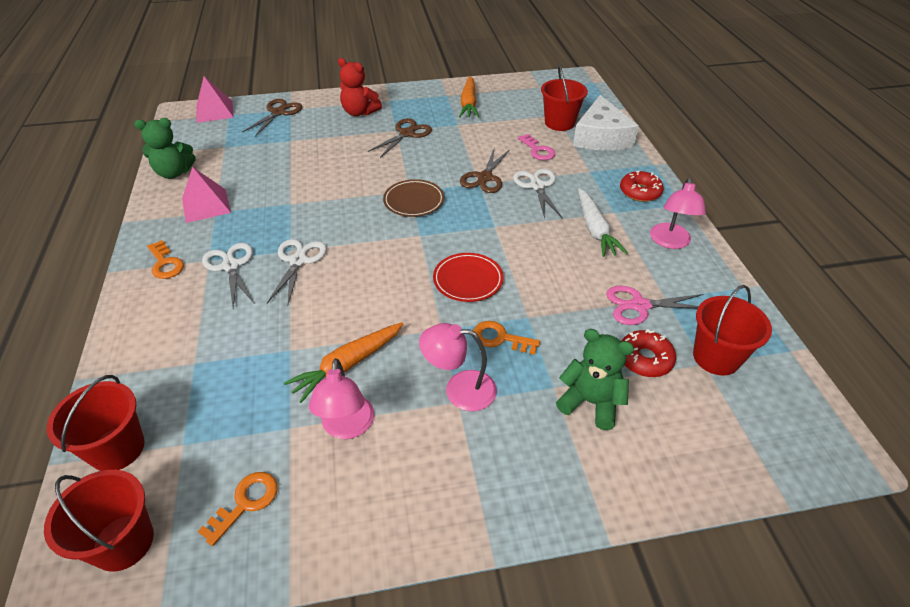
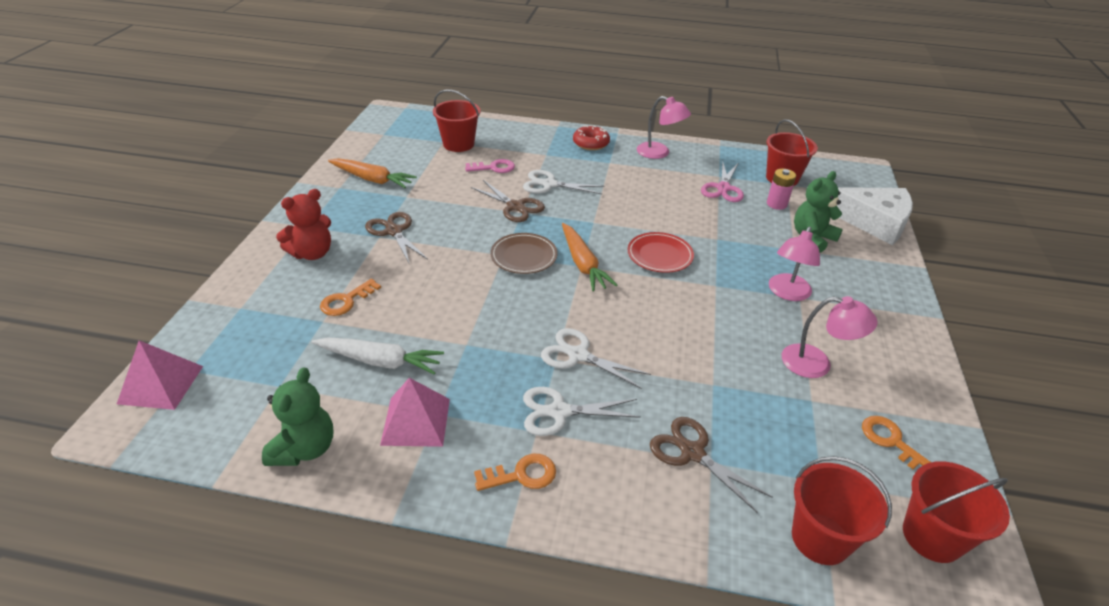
camera: 70 degrees left, 5 degrees down
brown scissors [242,99,302,136] -> brown scissors moved to [650,417,772,513]
orange carrot [284,322,403,403] -> orange carrot moved to [562,223,618,292]
orange key [473,321,540,355] -> orange key moved to [320,279,381,316]
white cheese [573,95,639,150] -> white cheese moved to [837,187,913,245]
white carrot [578,188,628,257] -> white carrot moved to [311,338,444,374]
red donut [621,329,676,377] -> pink battery [767,169,796,210]

